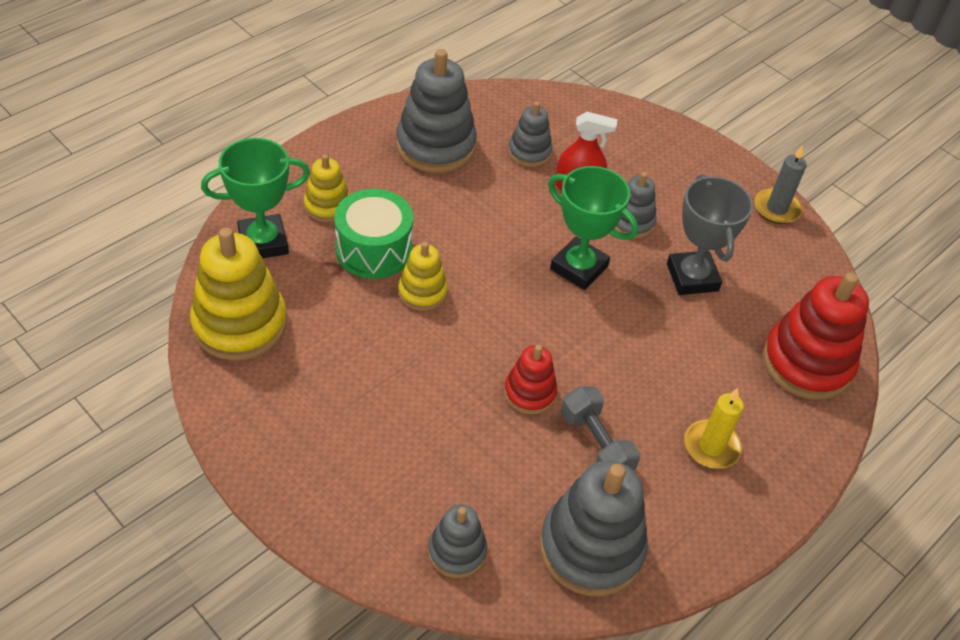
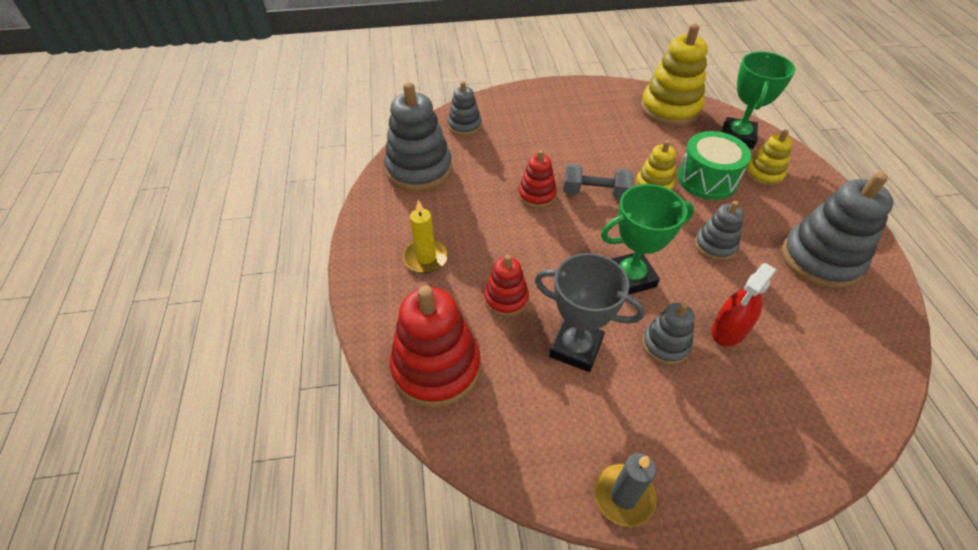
camera: 130 degrees right, 0 degrees up
grey stacking toy [508,102,553,167] -> grey stacking toy moved to [695,201,744,261]
grey dumbbell [561,386,640,471] -> grey dumbbell moved to [563,164,634,199]
none -> red stacking toy [484,255,529,317]

